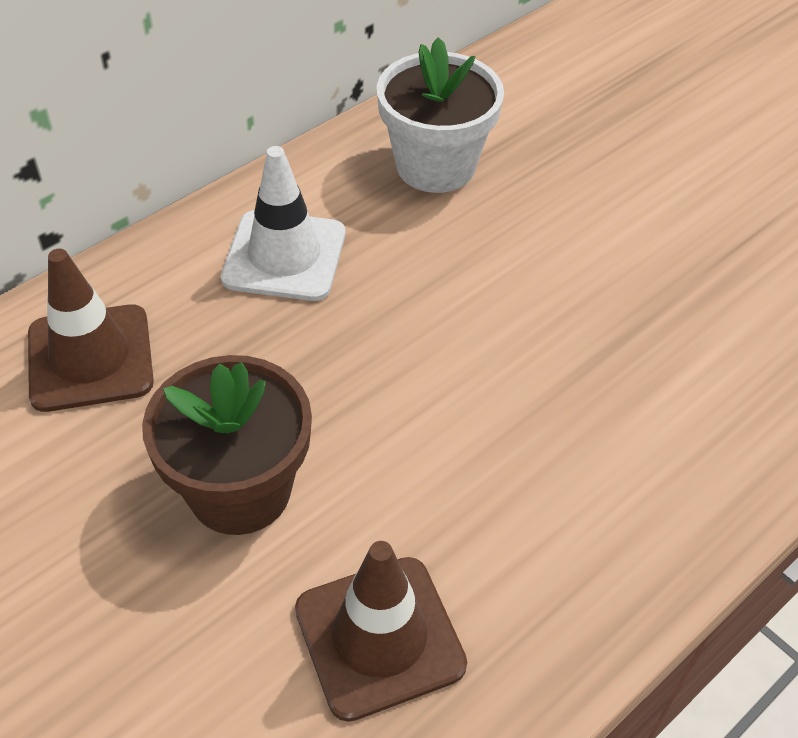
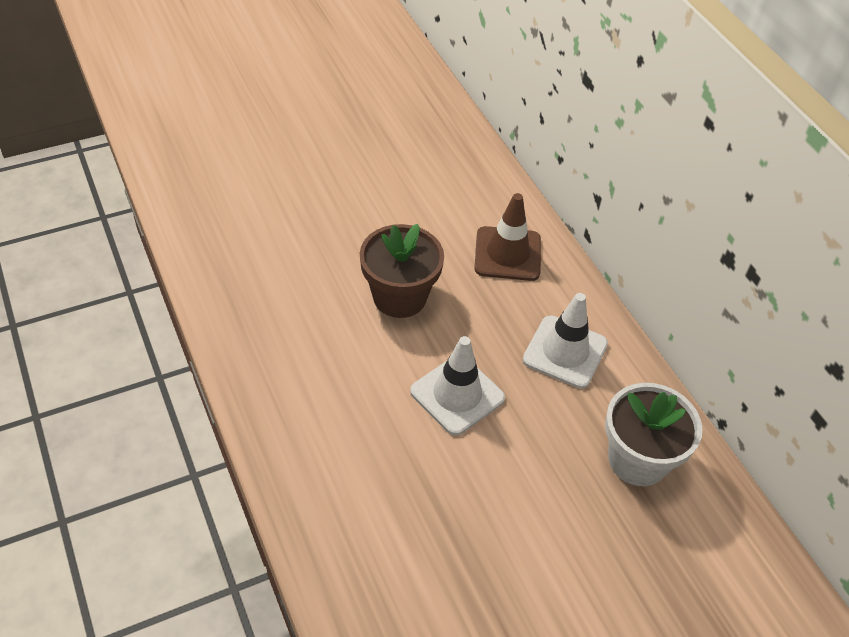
camera: 105 degrees right, 0 degrees up
brown traffic cone [295,541,467,722] -> none
none -> white traffic cone [410,336,505,435]

